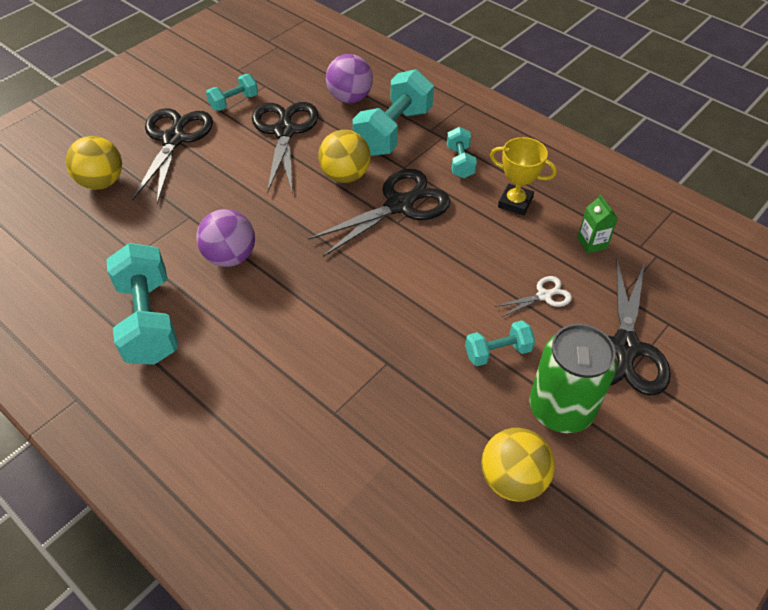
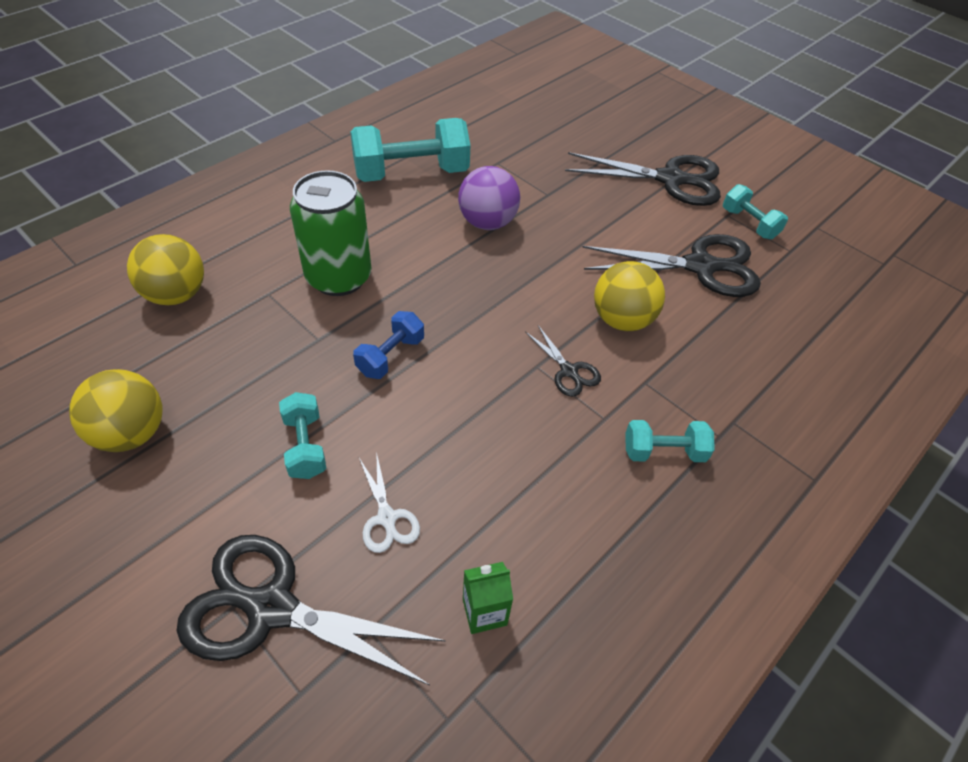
camera: 90 degrees right, 0 degrees up
yellow ball [66,136,122,189] -> yellow ball moved to [127,234,204,305]
black scissors [308,169,450,257] -> black scissors [525,325,601,397], size x0.48
purple ball [326,54,373,103] -> none
turquoise dumbbell [352,69,434,156] -> none
yellow trophy [490,137,557,215] -> none
green can [529,324,617,433] -> green can moved to [290,170,372,296]
none -> blue dumbbell [353,311,424,379]

